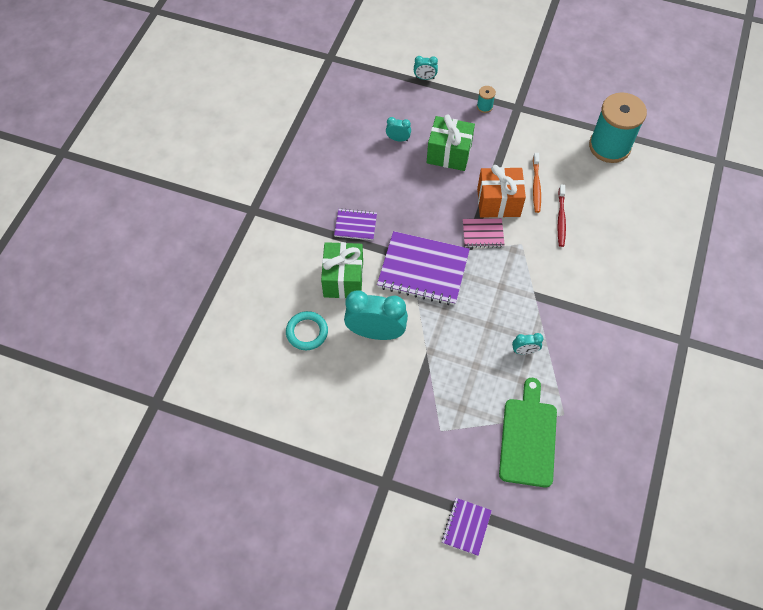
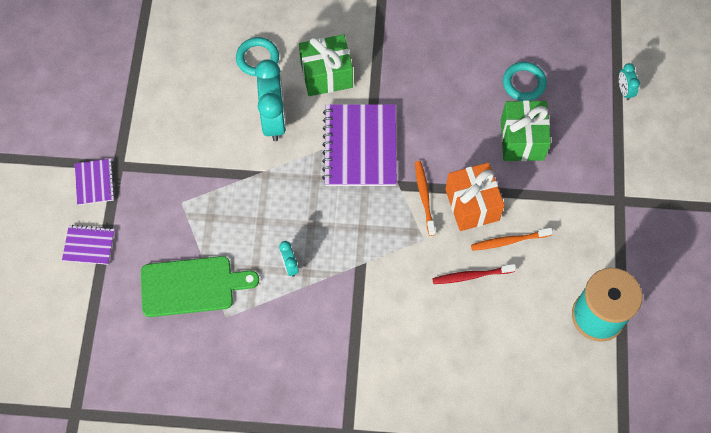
camera: 75 degrees right, 5 degrees up
purple notebook [334,209,377,240] -> purple notebook moved to [75,159,115,205]
turquoise clock [386,117,411,142] -> turquoise ring [503,62,547,101]
pink notebook [463,218,505,248] -> orange toothbrush [415,161,435,236]
turquoise spool [477,86,496,113] -> none

